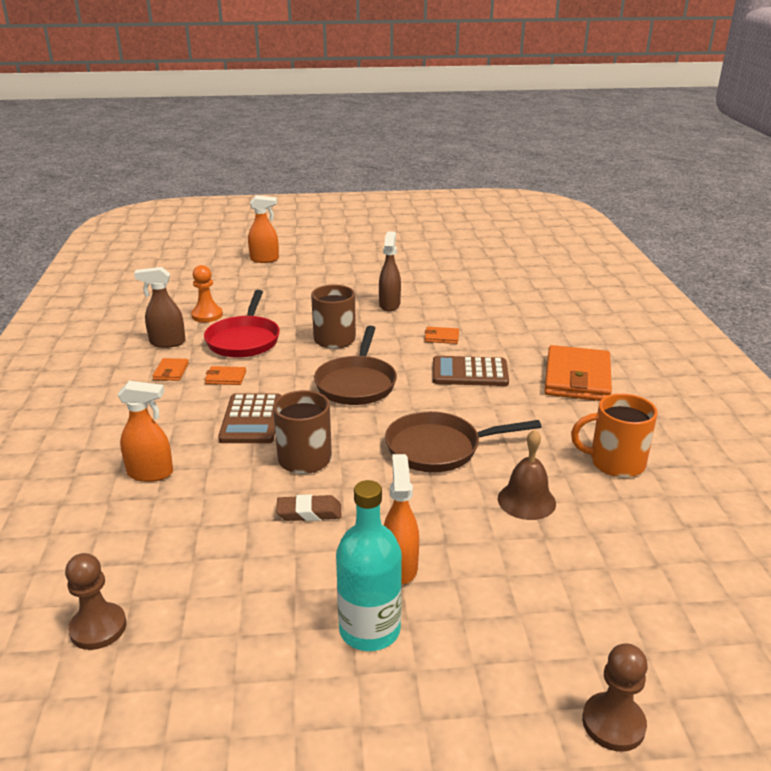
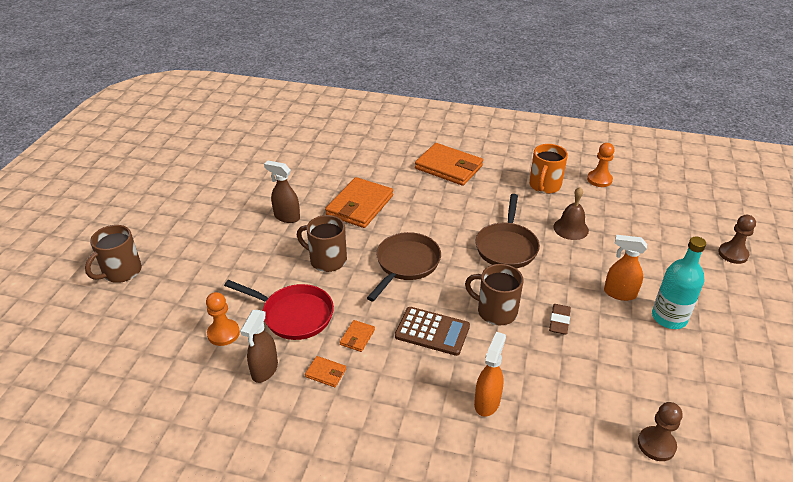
camera: 70 degrees left, 10 degrees up
orange spray bottle [248,195,279,263] -> brown mug [85,225,142,283]
brown pan [314,326,397,405] -> brown pan turned 90 degrees counterclockwise [367,232,441,302]
orange wallet [425,327,459,344] -> orange wallet [325,177,393,228], size x2.29
brown calculator [433,356,509,386] -> none
none -> orange pawn [587,143,615,187]

